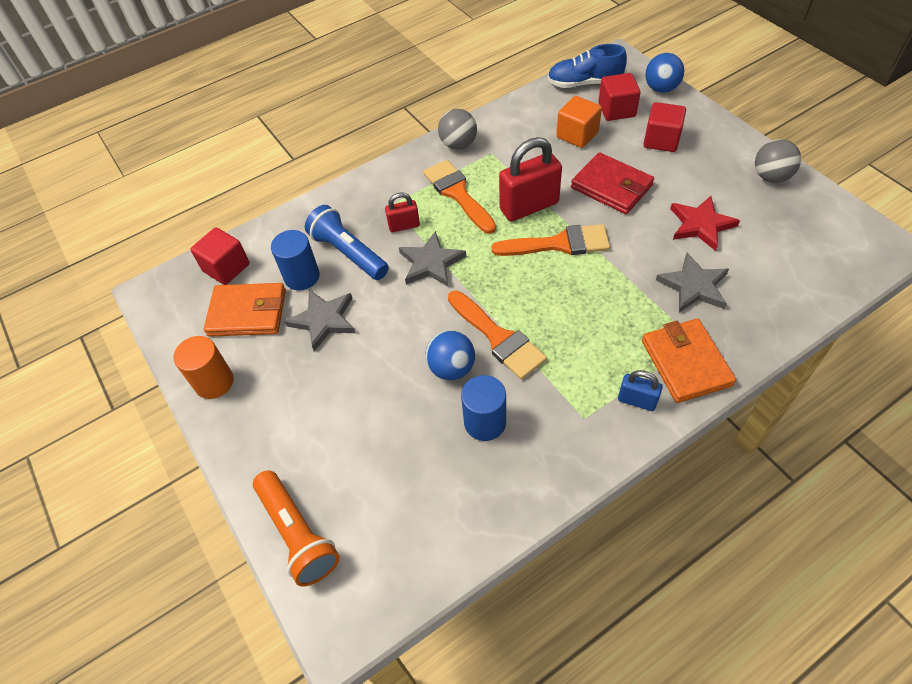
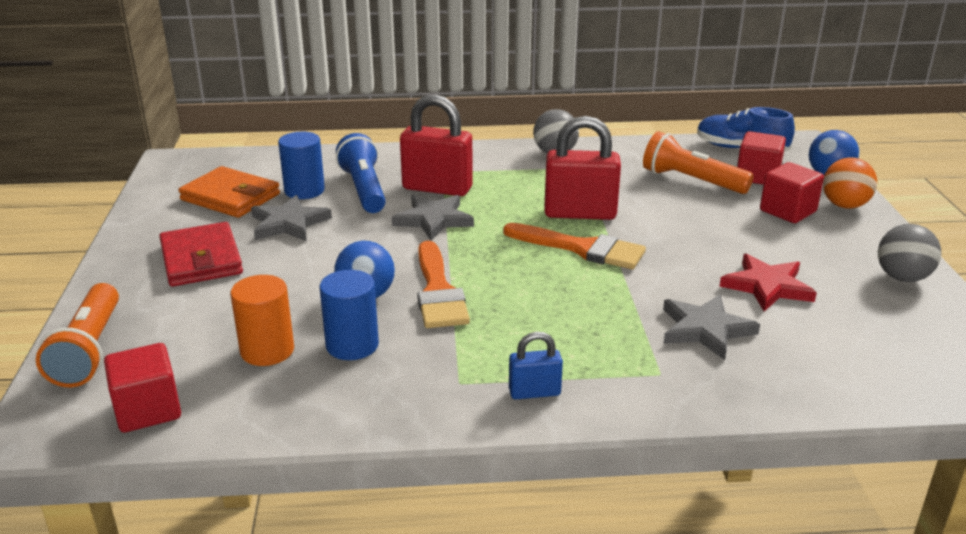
camera: 25 degrees right, 25 degrees down
orange cylinder [174,336,233,399] -> orange cylinder moved to [230,275,294,366]
red cube [190,227,249,285] -> red cube moved to [104,343,181,433]
red padlock [385,192,420,232] -> red padlock [400,94,473,196], size x1.90
orange brush [423,160,496,234] -> none
orange cube [556,96,602,148] -> orange flashlight [643,131,754,194]
red wallet [571,152,654,214] -> red wallet moved to [159,222,243,287]
blue padlock [618,370,663,411] -> blue padlock turned 60 degrees counterclockwise [509,332,563,399]
orange wallet [642,319,736,403] -> none
none -> orange ball [823,157,877,209]

